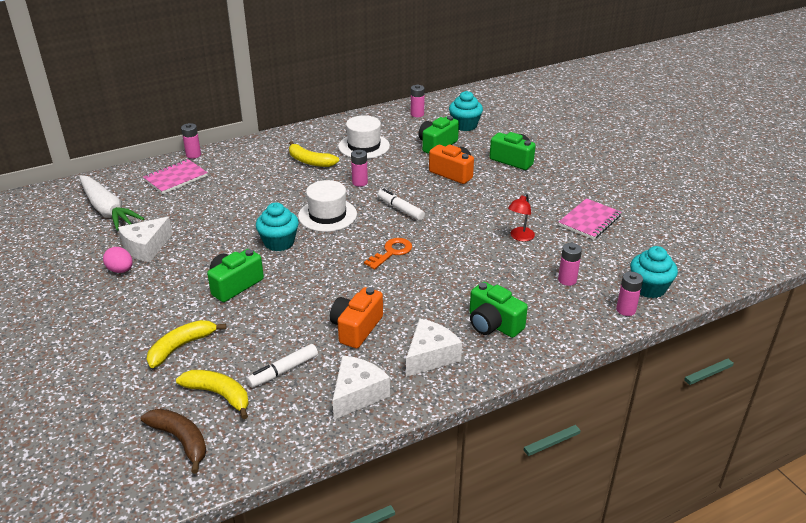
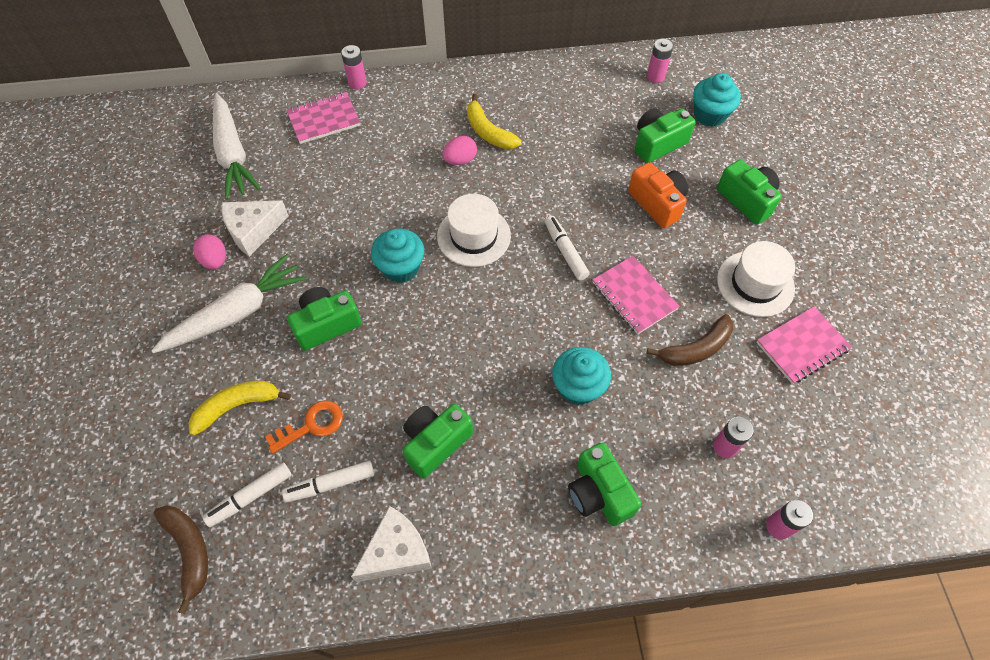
camera: 20 degrees right, 25 degrees up
yellow banana [176,370,249,419] -> white marker [202,462,292,527]
orange camera [330,287,383,348] -> green camera [403,404,473,478]
white hat [338,115,390,159] -> white hat moved to [717,241,795,317]
pink battery [351,150,368,187] -> none
orange key [364,238,412,269] -> orange key moved to [265,400,343,454]
white cheese [406,319,462,377] -> none
red lamp [508,193,535,242] -> brown banana [646,314,733,366]
turquoise cupcake [630,246,678,298] -> turquoise cupcake moved to [552,347,611,405]
none -> white carrot [151,254,307,353]
none -> pink egg [442,136,477,165]
none -> pink notebook [592,256,680,334]

